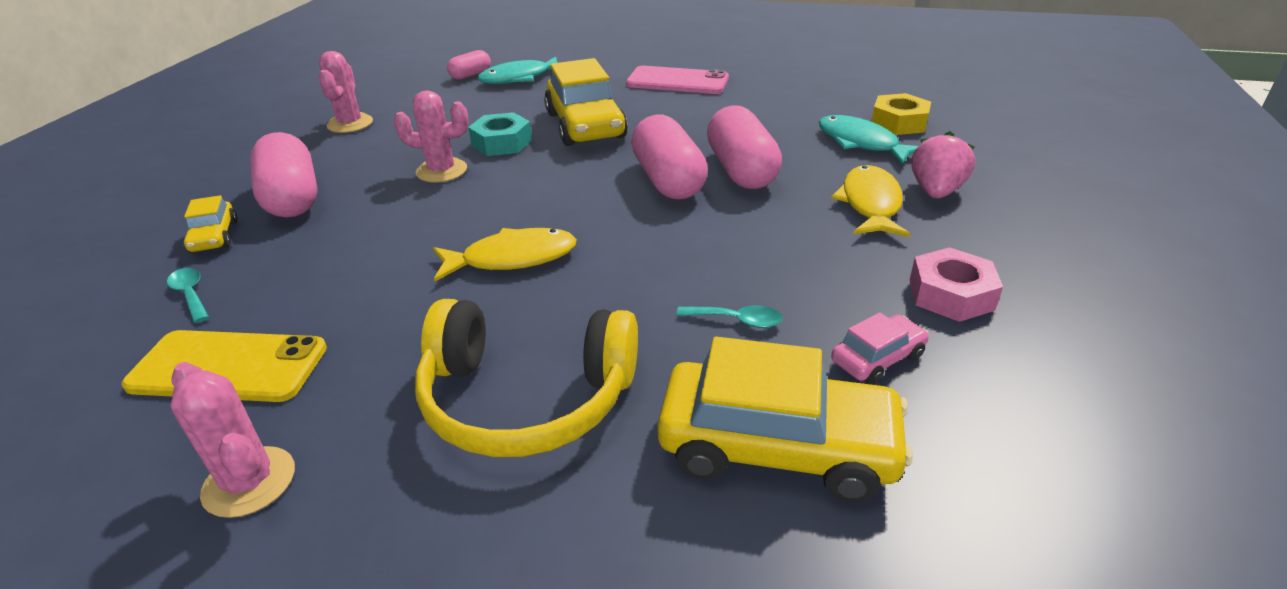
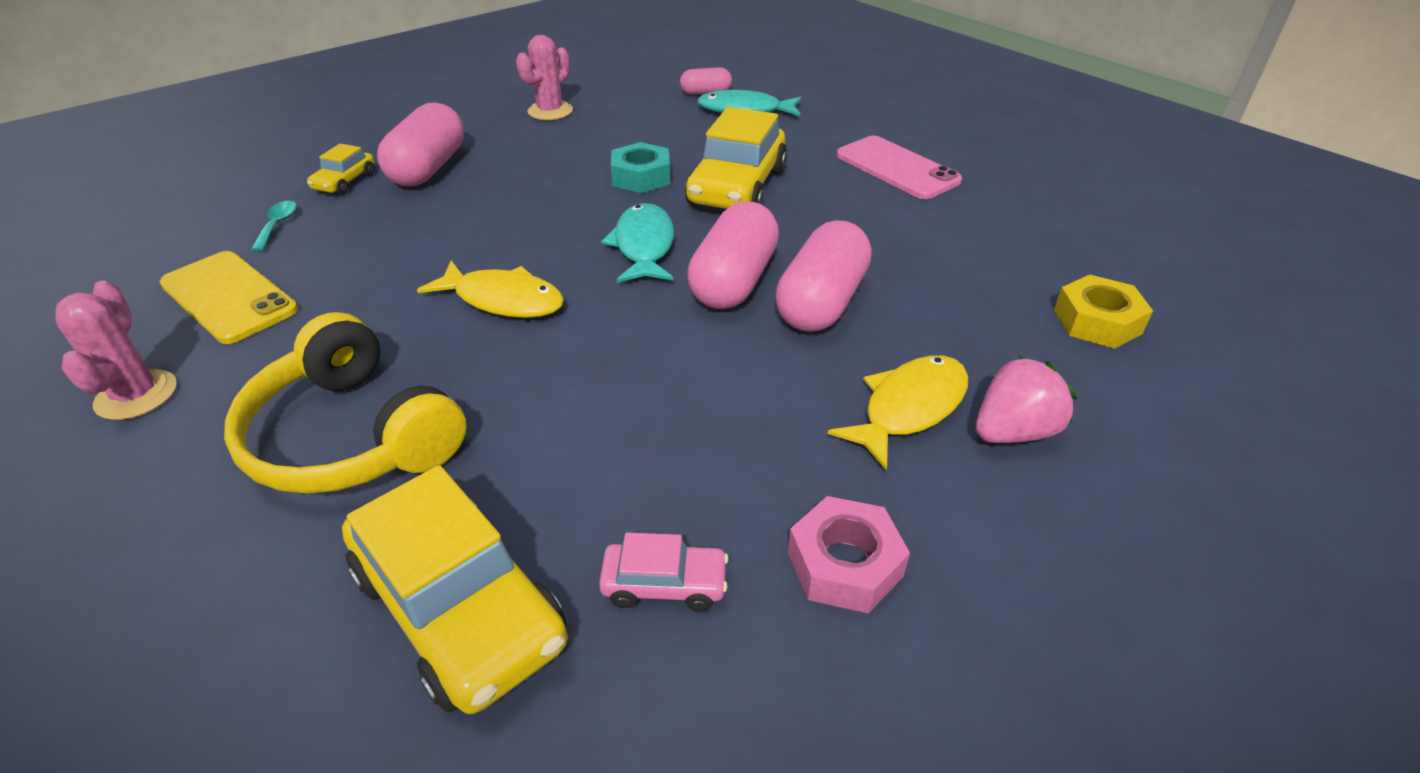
camera: 35 degrees right, 5 degrees up
pink cactus [394,90,469,183] -> none
turquoise spoon [676,305,783,328] -> none
turquoise fish [819,115,918,164] -> turquoise fish moved to [601,203,674,283]

